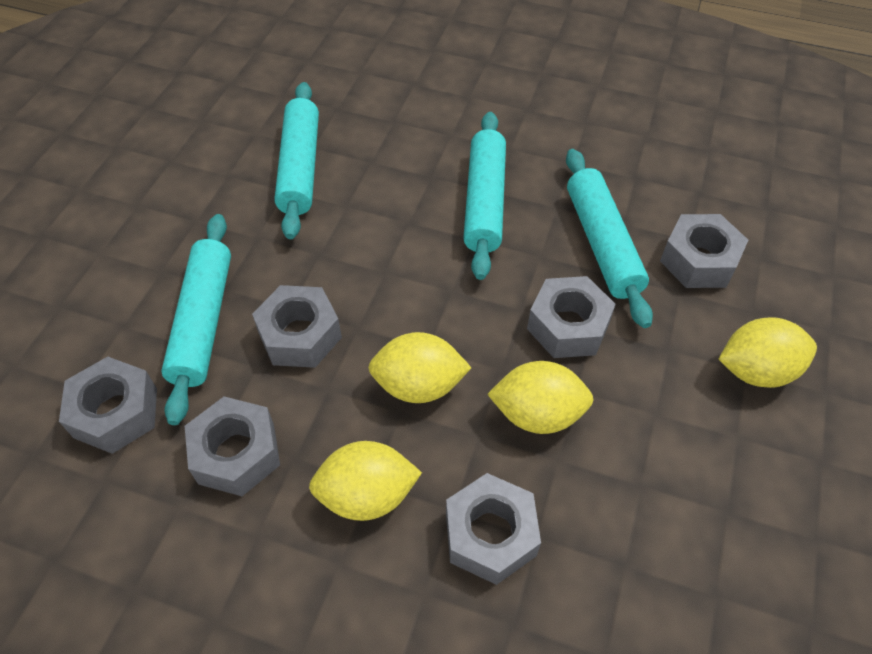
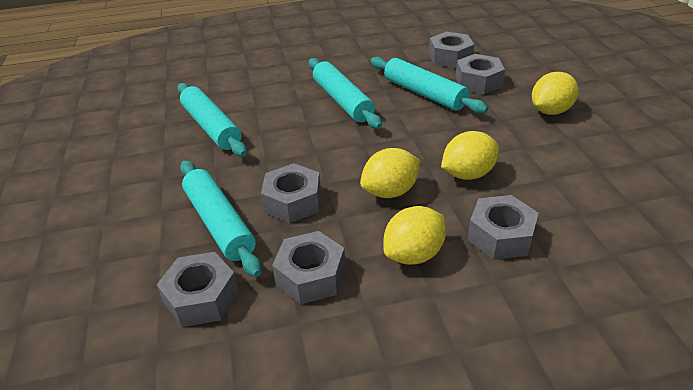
camera: 30 degrees left, 15 degrees down
grey nut [527,276,616,358] -> grey nut moved to [429,32,474,68]

